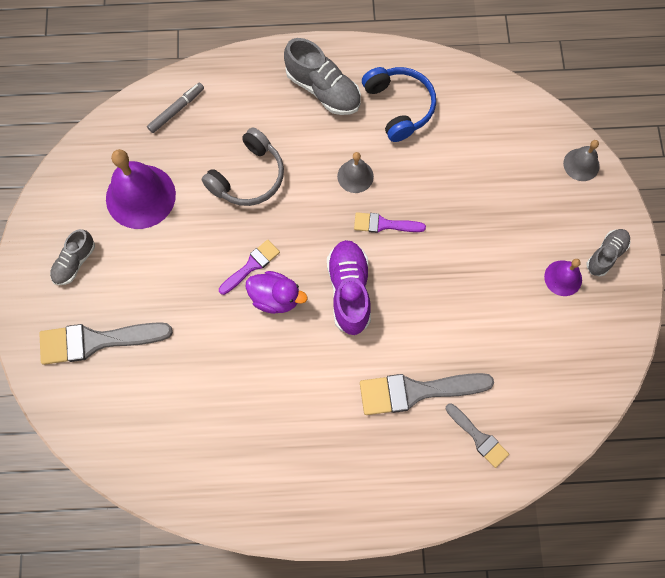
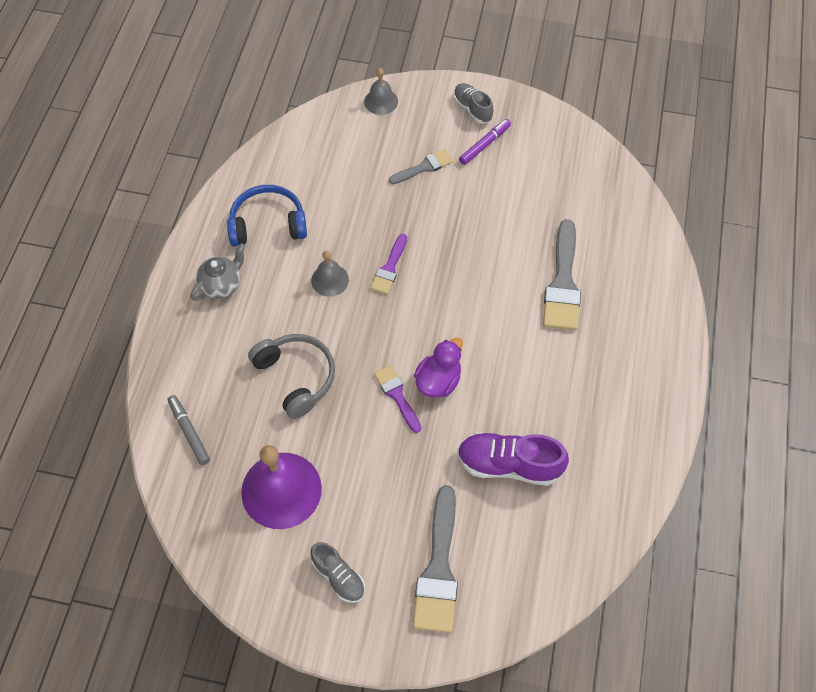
camera: 75 degrees left, 10 degrees down
grey shoe [284,38,361,115] -> grey teapot [191,243,245,301]
purple shoe [327,240,371,335] -> purple shoe moved to [457,432,569,486]
grey brush [446,403,509,468] -> grey brush moved to [389,149,453,184]
purple bell [544,259,582,296] -> purple marker [459,119,511,165]

